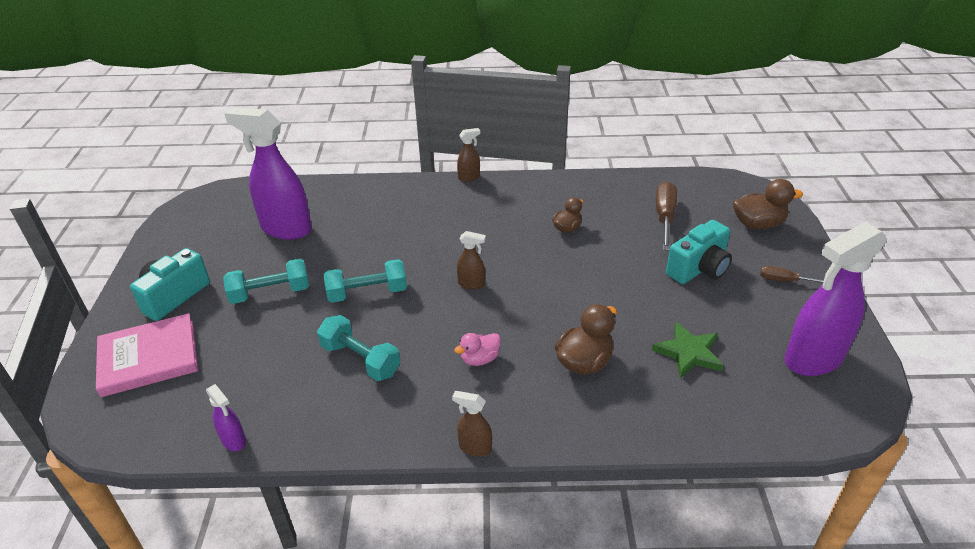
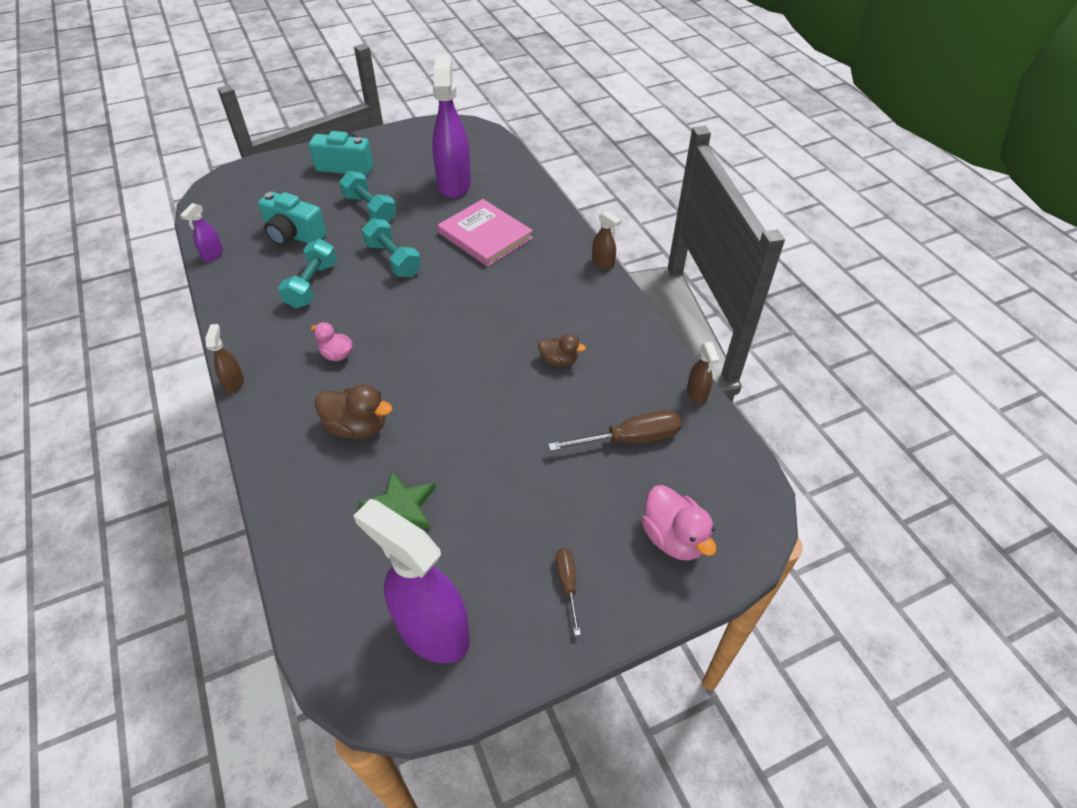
camera: 65 degrees right, 10 degrees up
pink book [96,313,198,397] -> pink book moved to [438,199,533,267]
brown spray bottle [457,231,486,290] -> brown spray bottle moved to [687,342,719,404]
turquoise camera [666,220,732,284] -> turquoise camera moved to [258,192,327,246]
brown duck [733,179,803,229] -> pink duck [642,485,716,561]

